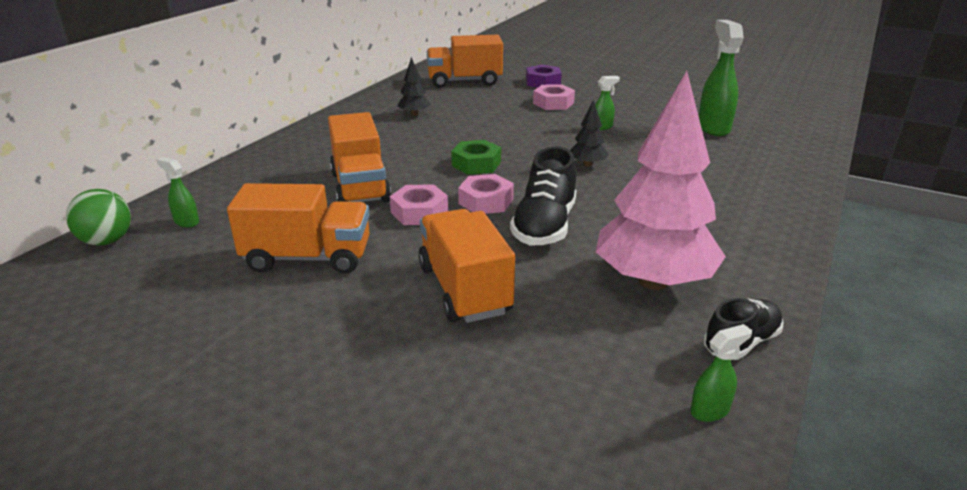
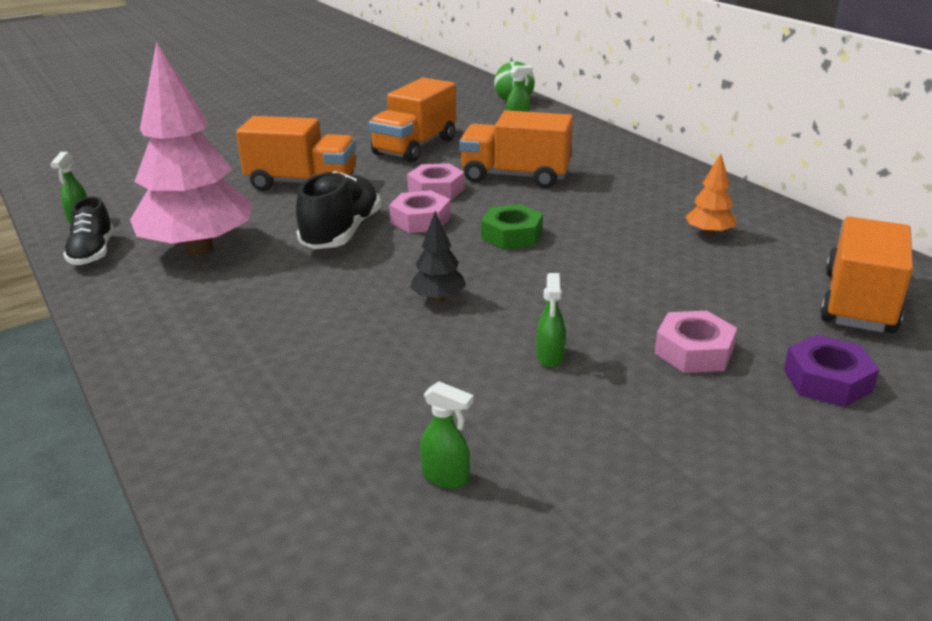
camera: 120 degrees right, 0 degrees up
black tree [398,57,431,116] -> orange tree [686,153,736,237]
black shoe [510,147,576,245] -> black shoe turned 60 degrees clockwise [296,171,381,249]
green spray bottle [699,20,744,136] -> green spray bottle [420,381,474,489], size x0.50

